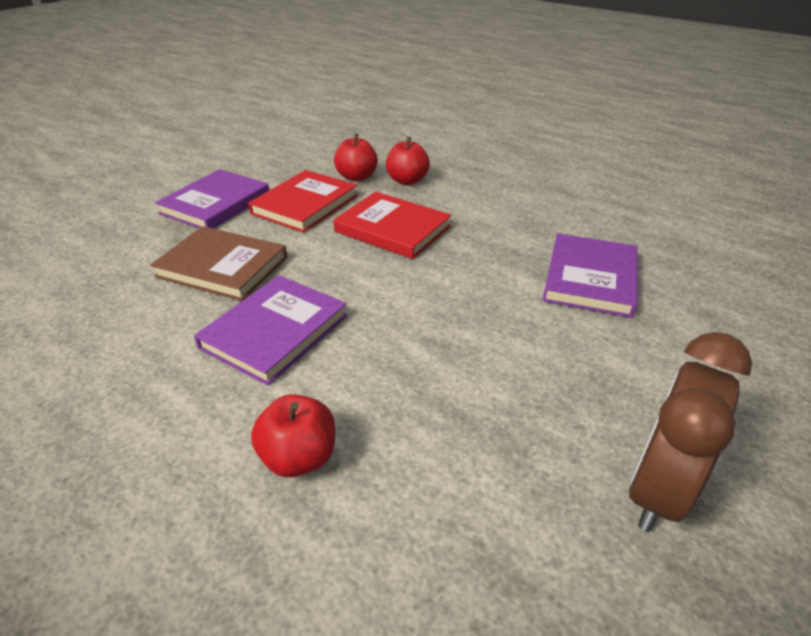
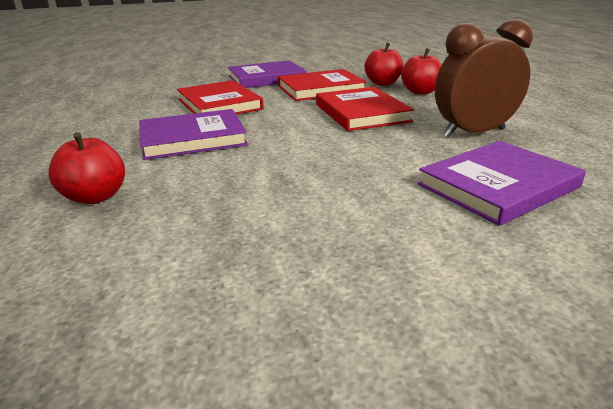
camera: 40 degrees right, 10 degrees down
brown book [150,226,287,301] -> red book [177,80,264,114]
brown clock [629,332,752,532] -> brown clock moved to [435,19,533,138]

